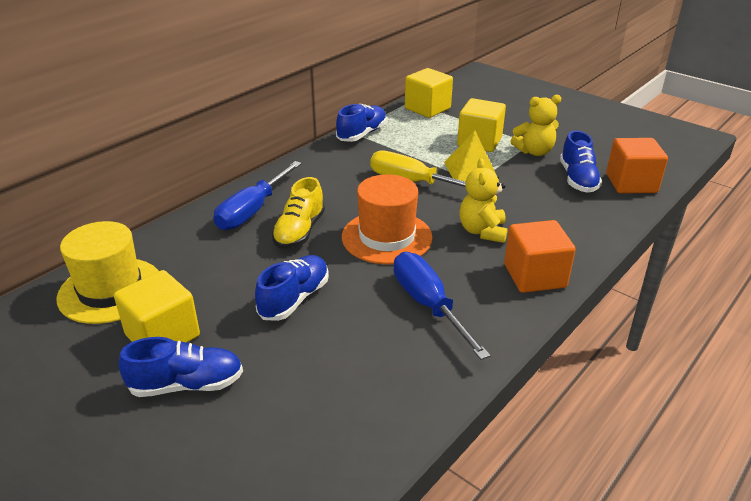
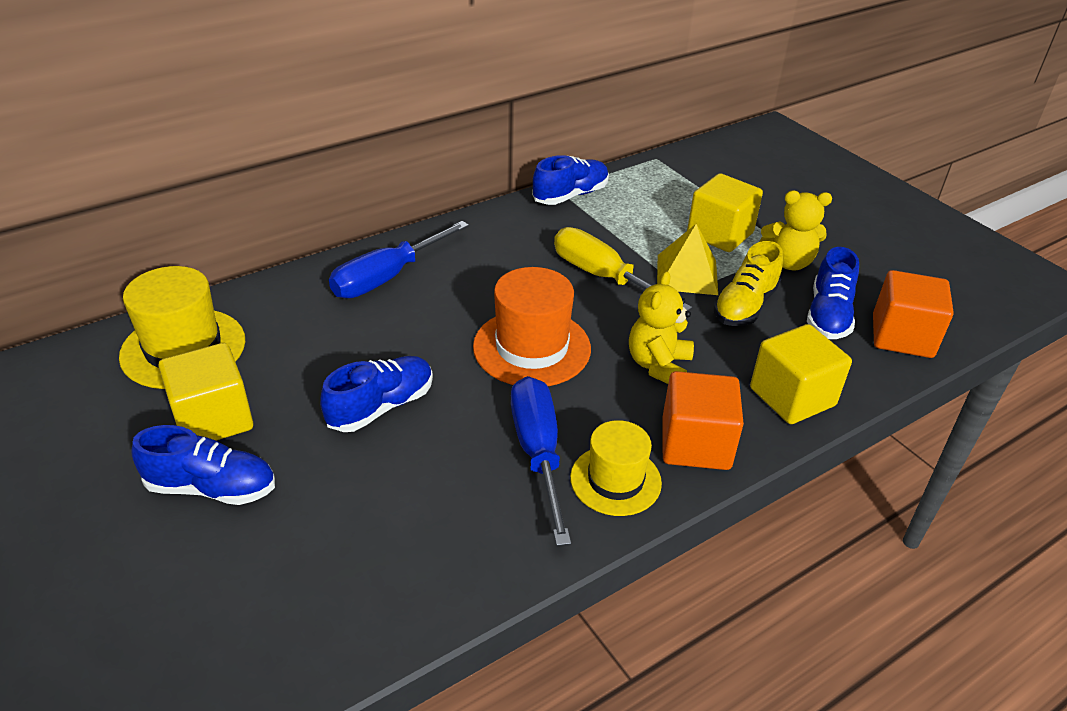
camera: 15 degrees right, 5 degrees up
yellow shoe [272,177,325,249] -> yellow shoe moved to [714,241,783,326]
yellow cube [405,68,453,118] -> yellow cube moved to [750,324,852,424]
none -> yellow hat [570,420,662,516]

